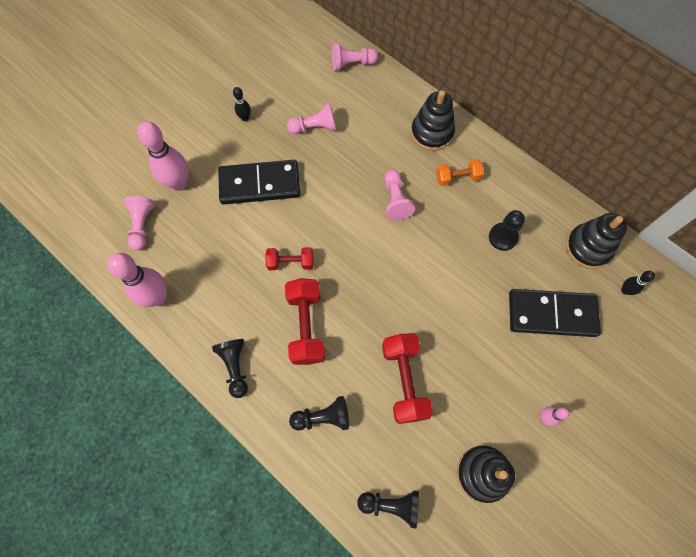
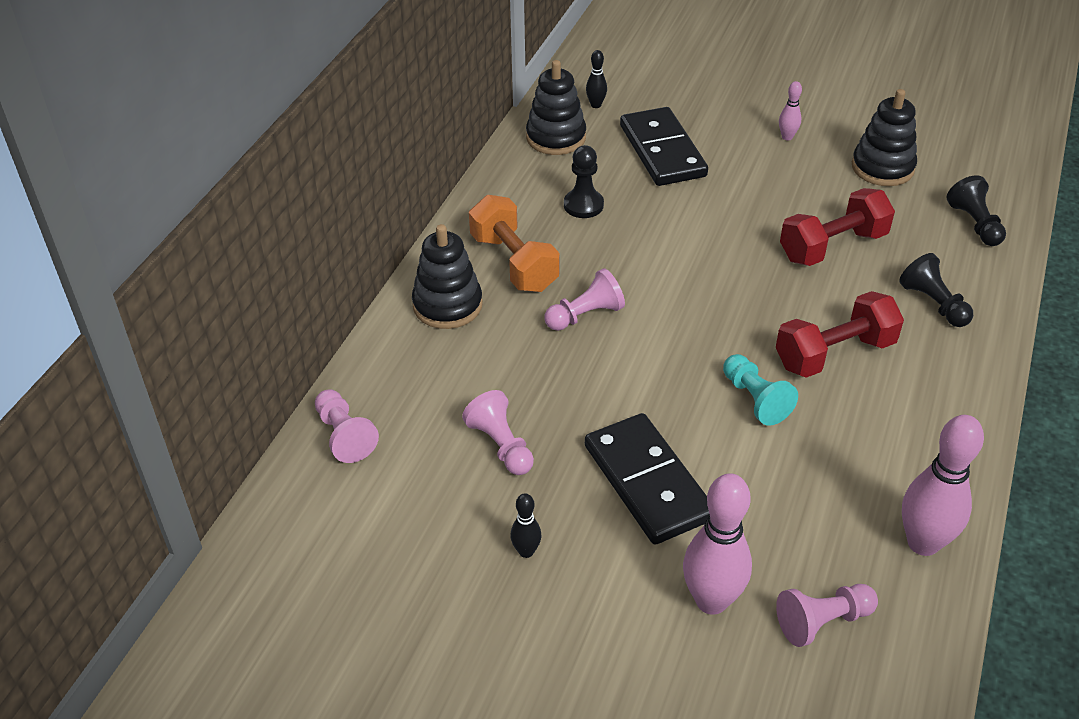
camera: 110 degrees left, 25 degrees down
black pawn [212,339,248,398] -> none
red dumbbell [265,247,313,270] -> turquoise pawn [723,354,798,426]
orange dumbbell [436,159,484,186] -> orange dumbbell [469,195,559,292], size x1.67

